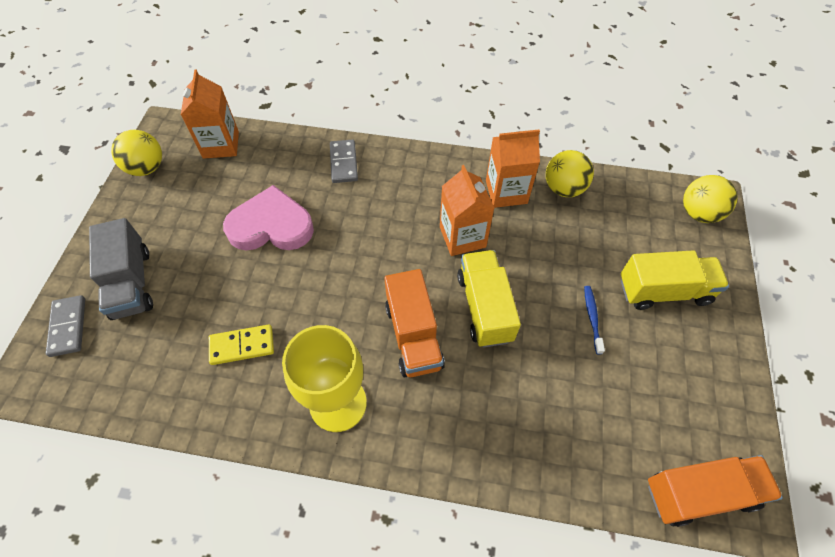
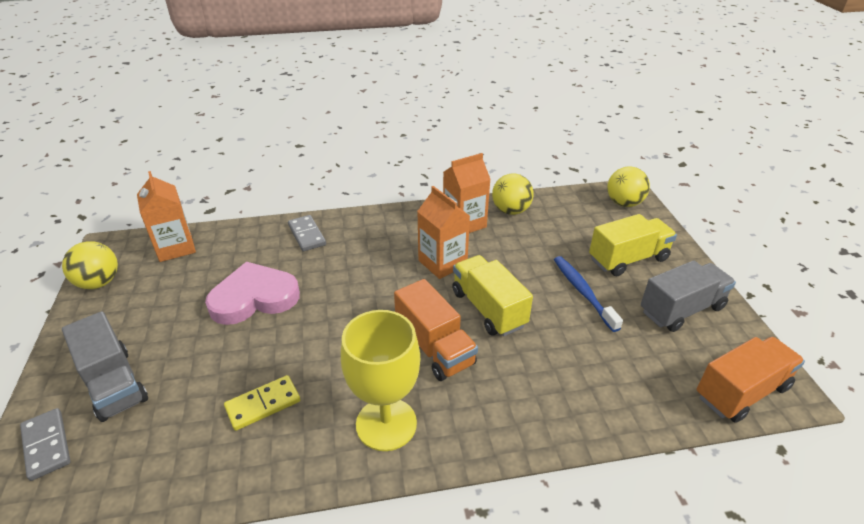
camera: 20 degrees left, 20 degrees down
blue toothbrush [584,286,605,354] -> blue toothbrush [554,256,623,332], size x1.60
none -> grey truck [641,261,736,332]

